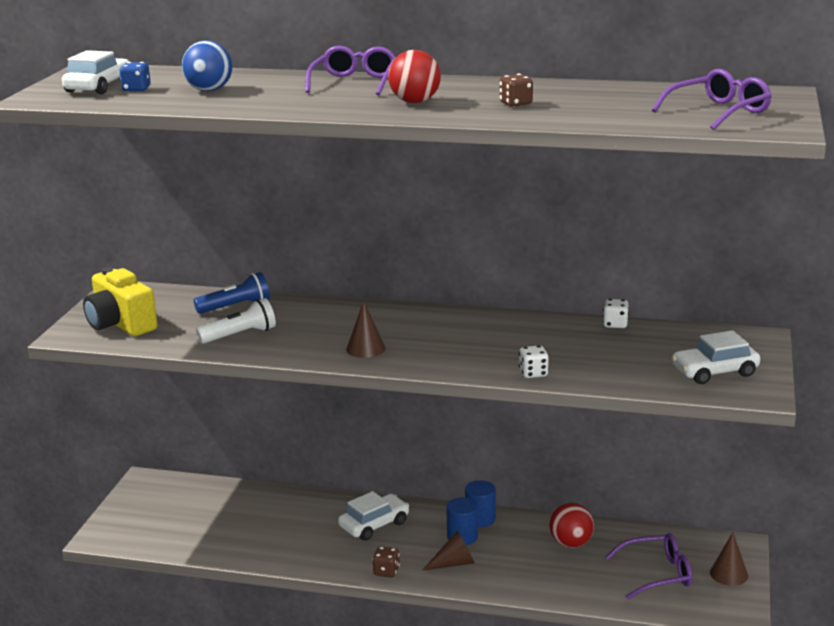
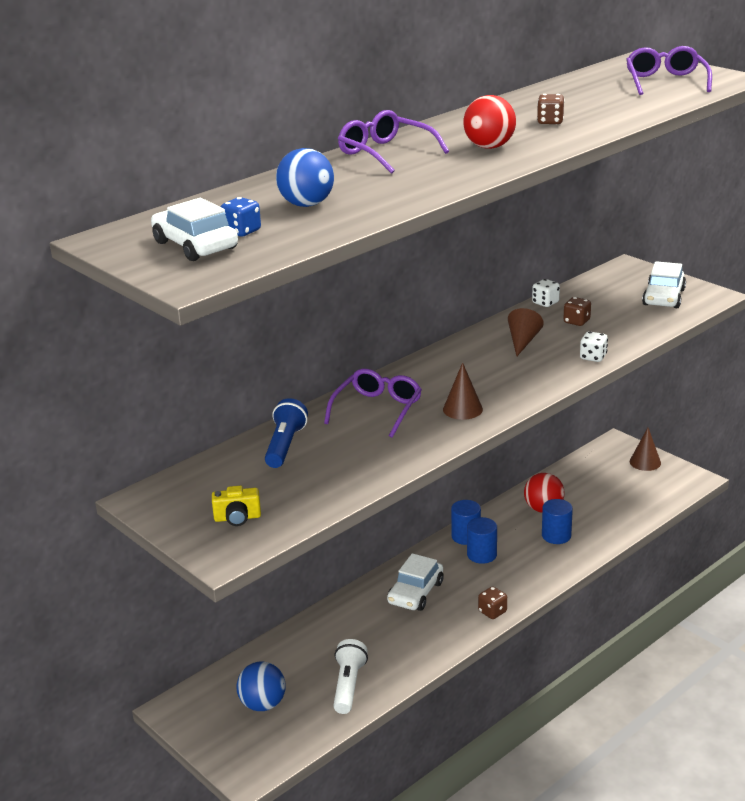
camera: 55 degrees left, 5 degrees up
yellow camera [83,267,157,336] -> yellow camera [212,486,261,526], size x0.50
white flashlight [196,298,276,344] -> white flashlight moved to [333,639,368,714]
white car [338,491,409,541] -> white car turned 150 degrees counterclockwise [387,553,444,611]
brown cone [422,531,474,571] -> brown cone moved to [508,308,544,356]
purple glasses [606,533,692,600] -> purple glasses moved to [324,368,422,438]
none -> blue ball [236,662,286,711]
none -> blue cylinder [542,499,573,544]
none -> brown dice [564,297,591,326]

